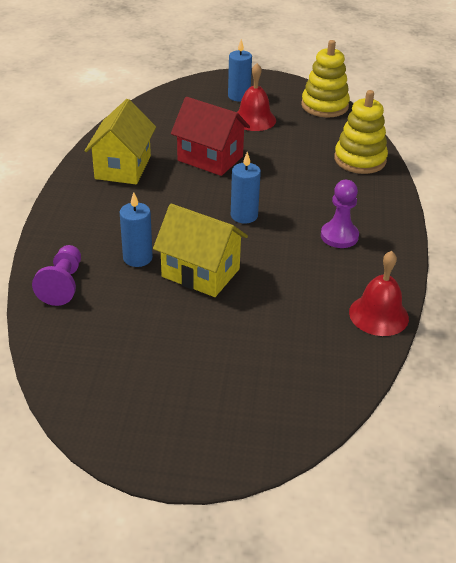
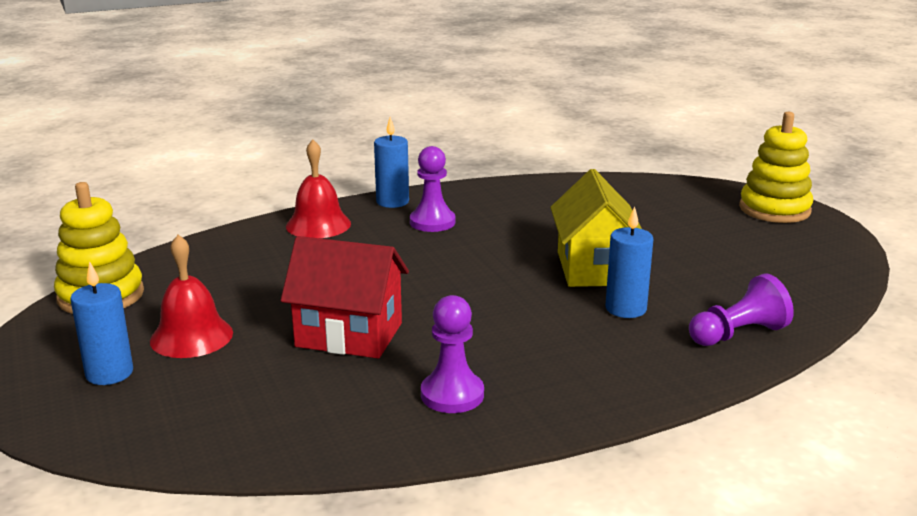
camera: 120 degrees left, 15 degrees down
yellow house [85,99,156,184] -> purple pawn [421,295,484,413]
red house [171,97,250,176] -> red house turned 75 degrees counterclockwise [281,236,409,358]
blue candle [231,152,261,224] -> blue candle moved to [374,117,409,208]
yellow stacking toy [334,90,388,174] -> yellow stacking toy moved to [739,112,813,223]
red bell [349,251,409,336] -> red bell moved to [286,140,351,238]

